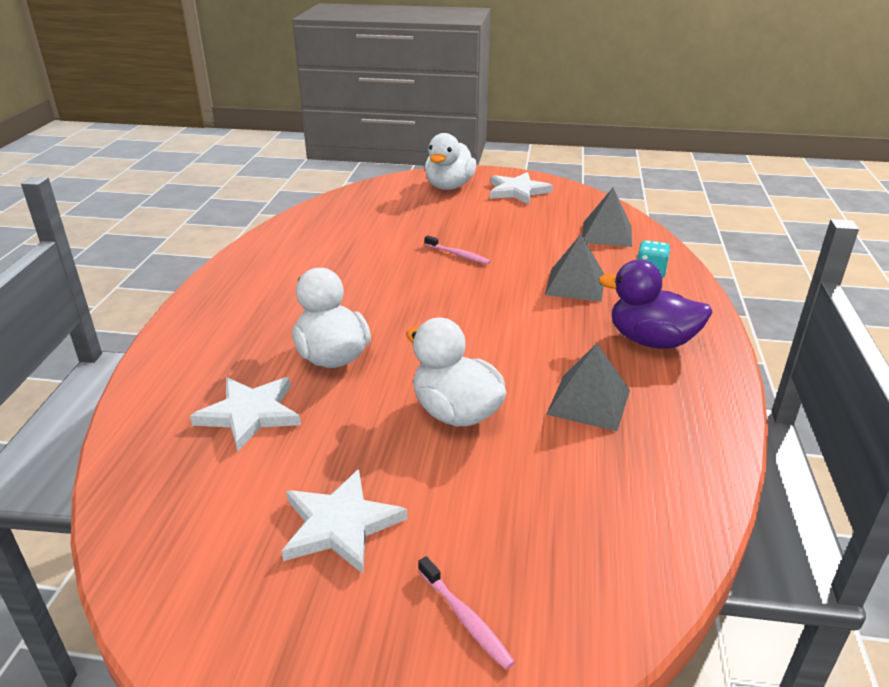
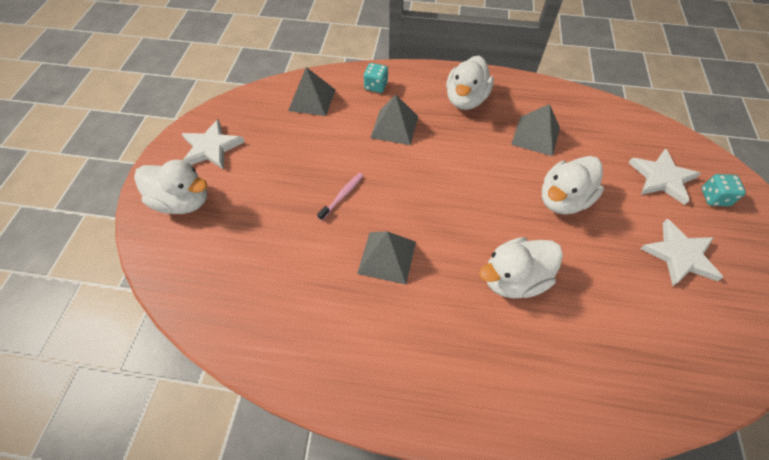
camera: 90 degrees left, 25 degrees up
white star [190,377,301,451] -> white star moved to [628,149,701,205]
pink toothbrush [418,556,515,670] -> turquoise dice [702,174,746,206]
purple duck [598,260,713,349] -> white duck [446,56,494,110]
none -> grey pyramid [357,231,416,285]

